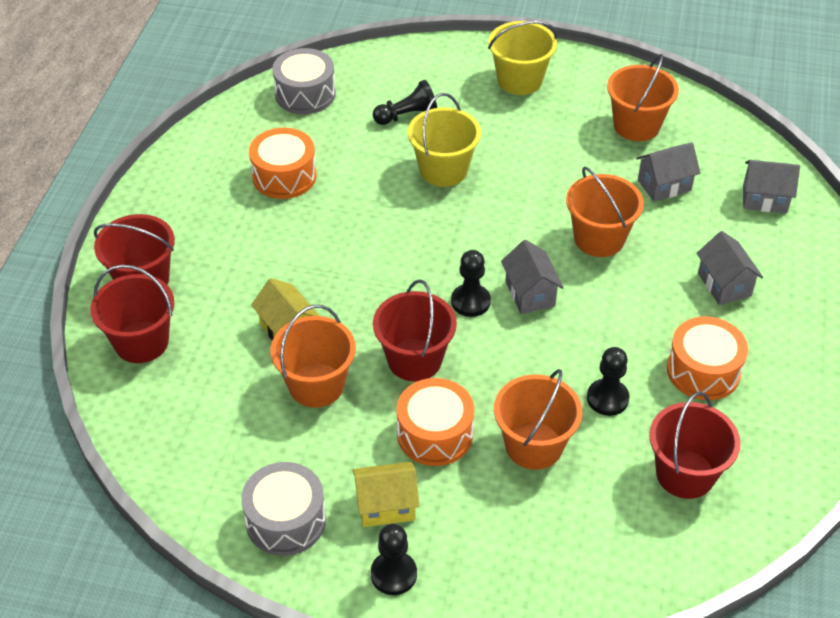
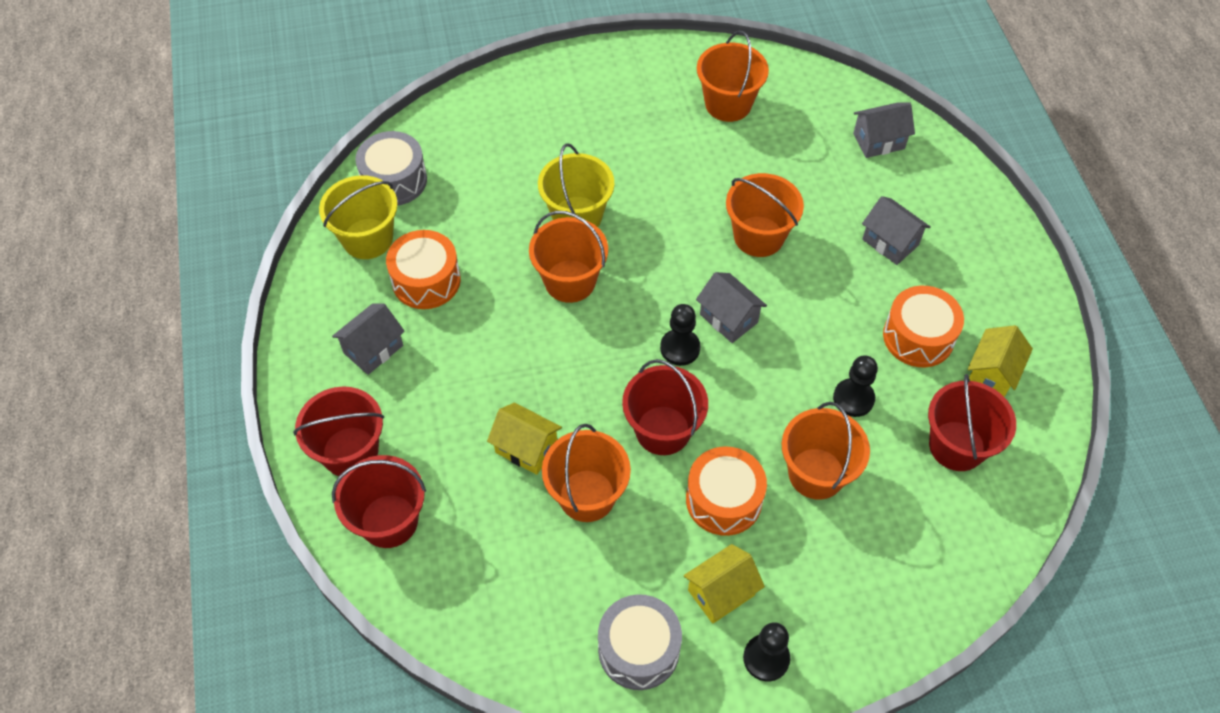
camera: 25 degrees left, 10 degrees up
black pawn [373,80,437,125] -> none
yellow bucket [488,21,557,95] -> yellow bucket moved to [319,175,398,259]
grey house [636,142,700,202] -> grey house moved to [332,303,405,375]
none -> orange bucket [529,211,608,303]
none -> yellow house [968,325,1033,397]

